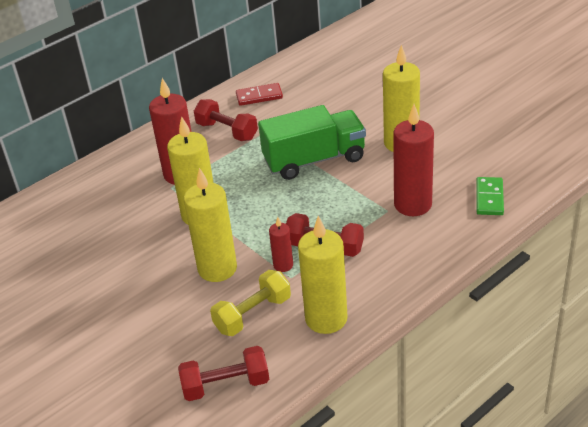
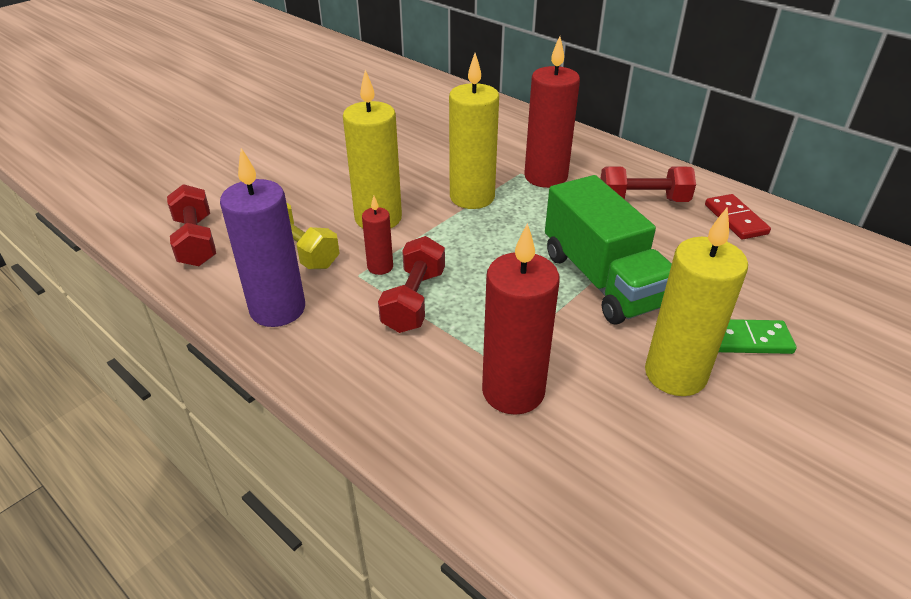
camera: 80 degrees right, 0 degrees up
red dumbbell [194,99,258,141] -> red dumbbell turned 60 degrees clockwise [600,167,696,202]
yellow candle [298,216,348,334] -> purple candle [220,148,305,327]
green domino [476,177,504,215] -> green domino moved to [719,319,797,354]

